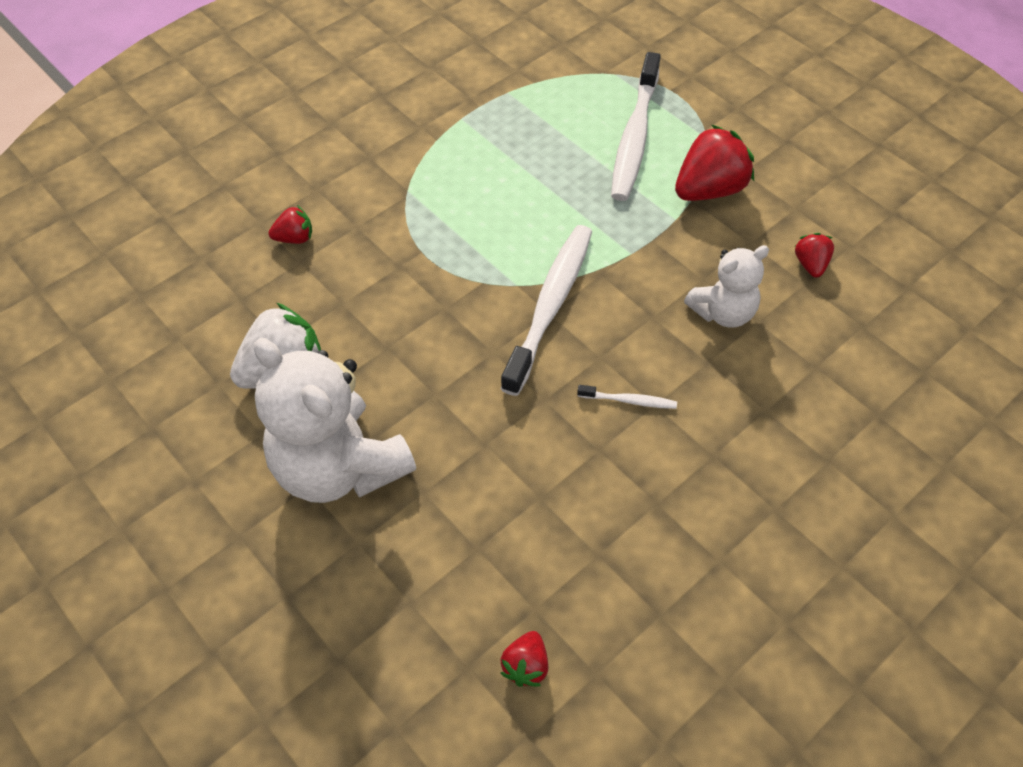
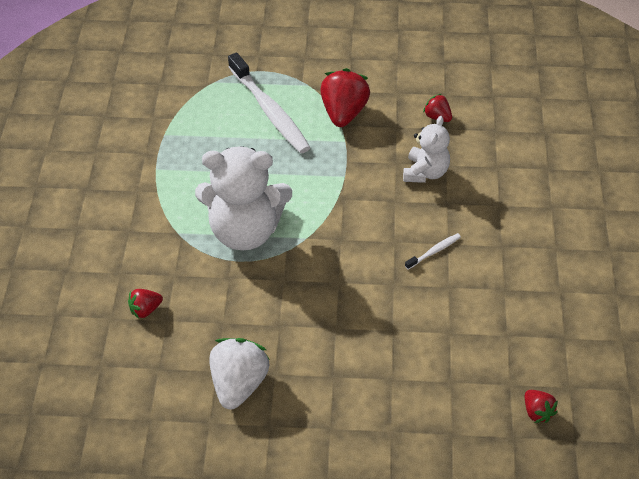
camera: 45 degrees left, 5 degrees down
white teddy bear [254,338,416,503] -> white teddy bear moved to [195,146,292,250]
red strawberry [268,205,312,244] -> red strawberry turned 150 degrees counterclockwise [128,289,163,319]
white toothbrush [501,225,592,396] -> none

